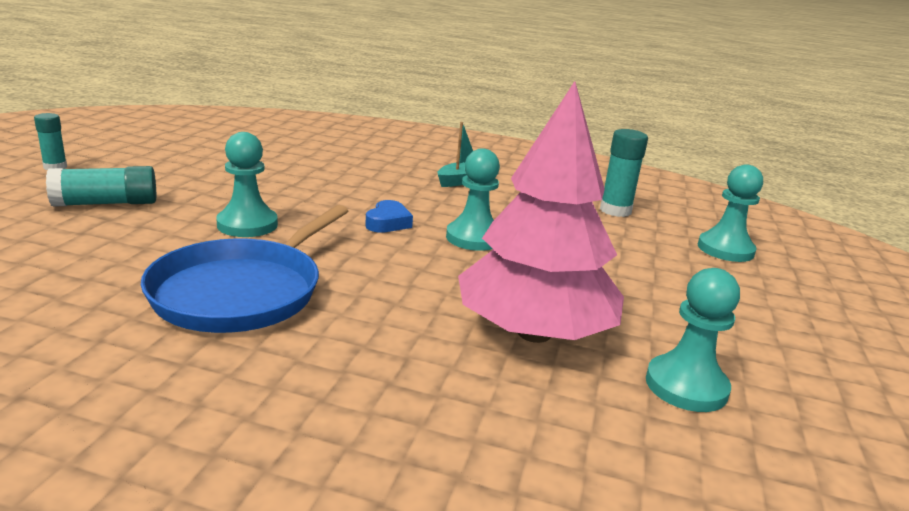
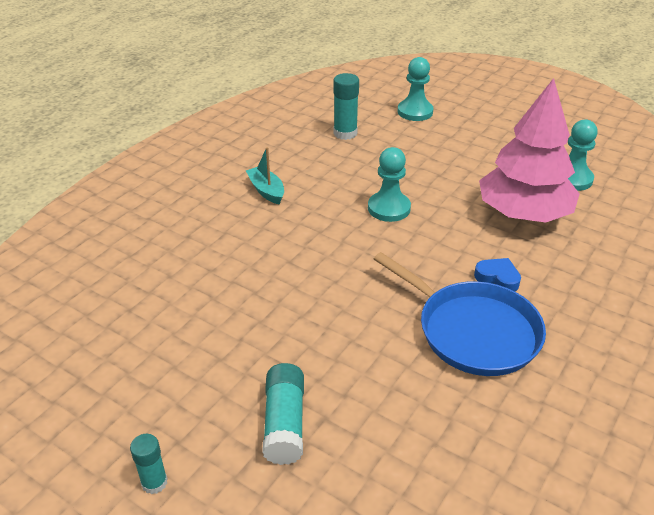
camera: 70 degrees left, 15 degrees up
turquoise pawn [216,132,278,237] -> none
blue heart [365,200,413,233] -> blue heart moved to [474,258,521,292]

